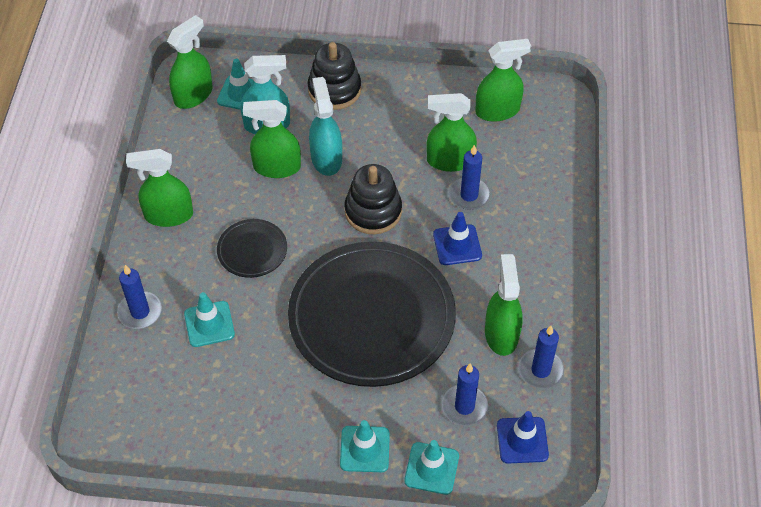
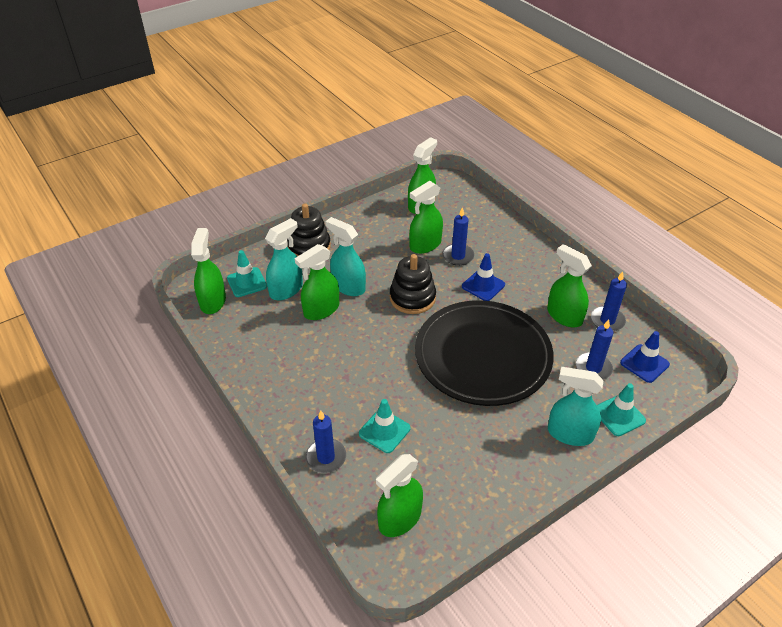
camera: 40 degrees left, 10 degrees down
green spray bottle [126,149,193,227] -> green spray bottle moved to [376,454,423,537]
black plate [217,219,287,278] -> none
turquoise traffic cone [340,420,390,472] -> turquoise spray bottle [548,367,604,446]

